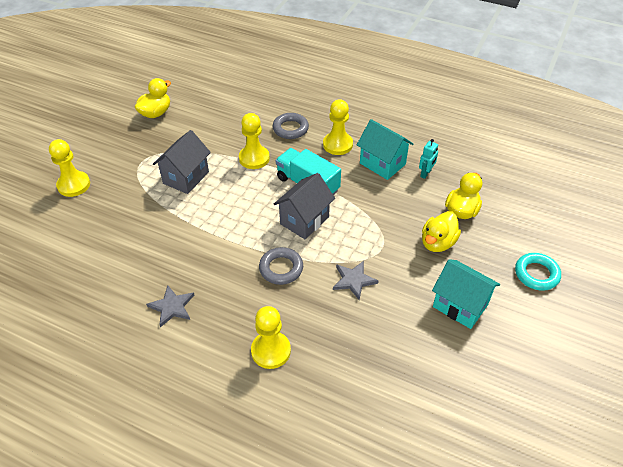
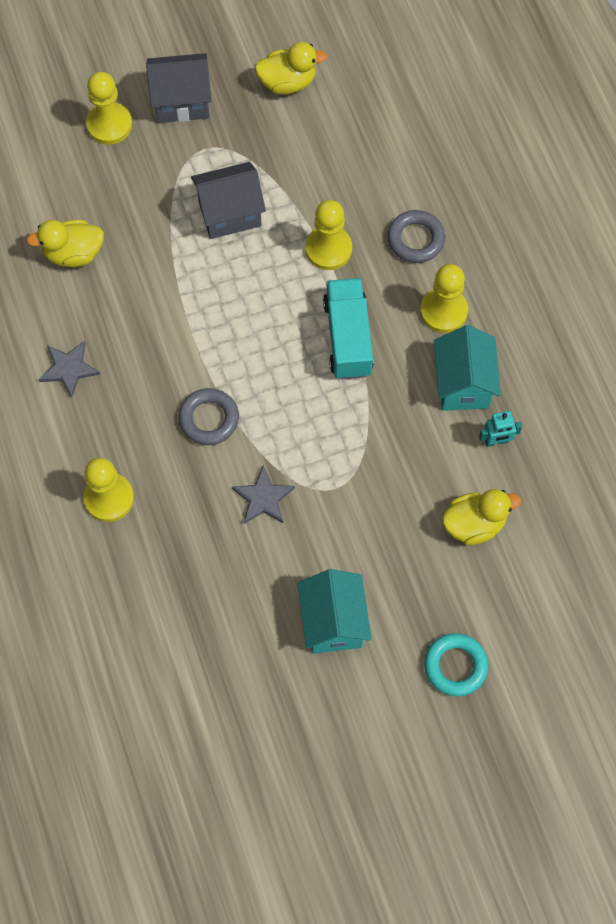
camera: 45 degrees right, 20 degrees up
grey house [274,173,335,239] -> grey house moved to [146,53,211,123]
yellow duck [422,211,461,252] -> yellow duck moved to [26,220,104,267]

